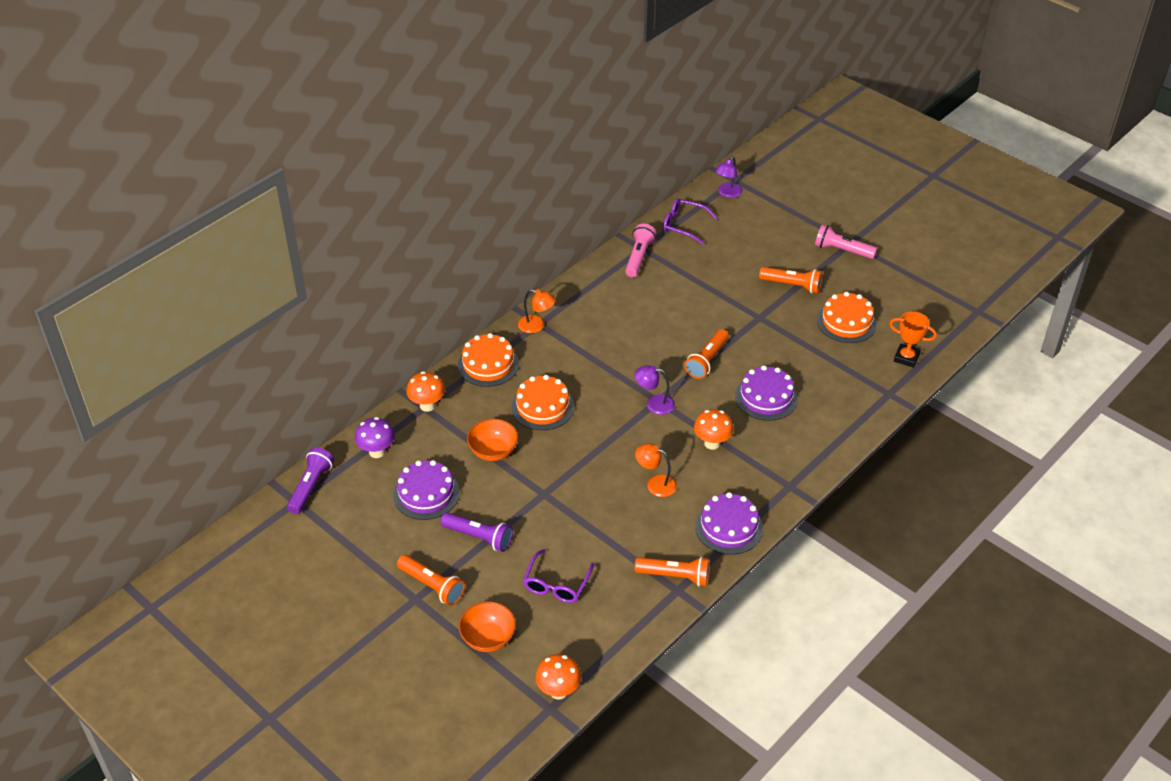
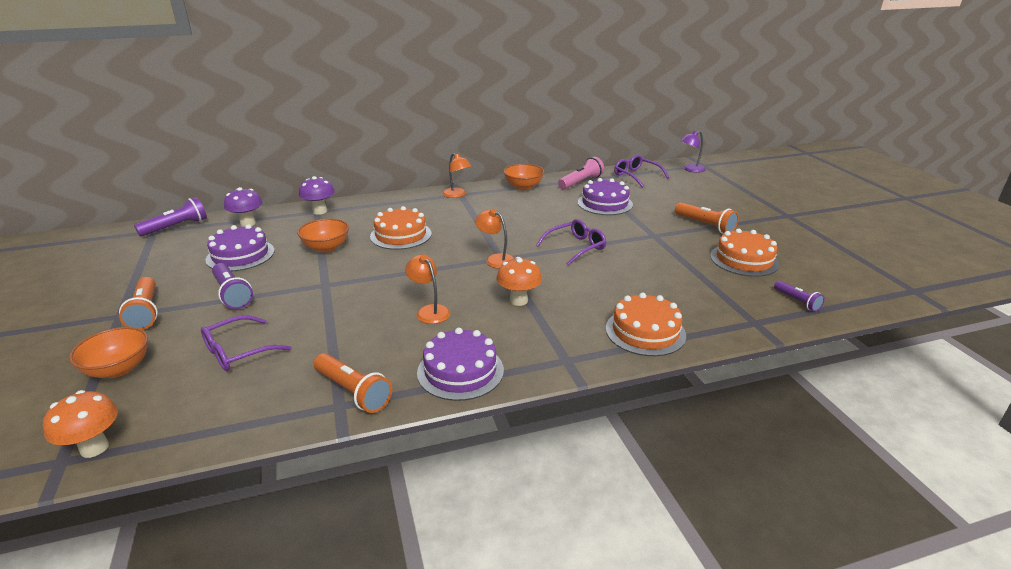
camera: 30 degrees right, 15 degrees down
orange mushroom [406,371,445,412] -> purple mushroom [299,176,335,215]
orange cake [458,333,519,387] -> orange cake moved to [606,293,686,356]
purple lamp [634,365,675,415] -> orange lamp [475,209,515,269]
orange flashlight [685,329,729,379] -> purple glasses [536,219,607,266]
purple cake [735,365,798,421] -> purple cake moved to [578,178,633,215]
pink flashlight [815,224,877,259] -> none
orange trophy [889,311,937,368] -> purple flashlight [774,281,825,312]
none -> orange bowl [503,164,544,190]

